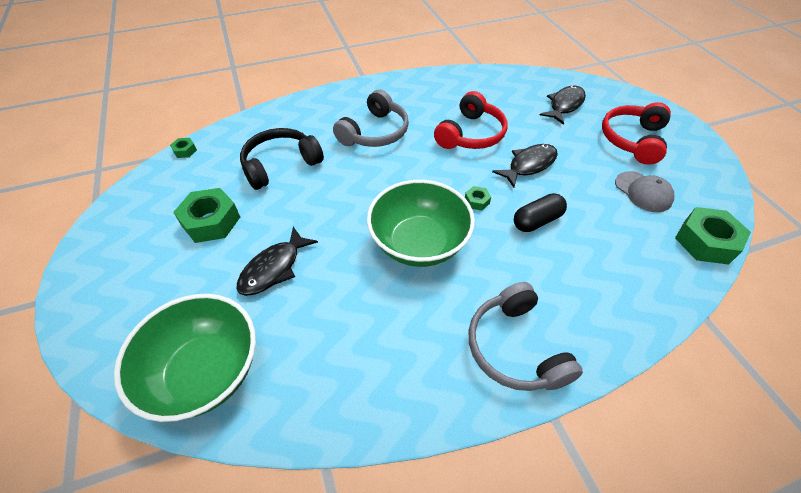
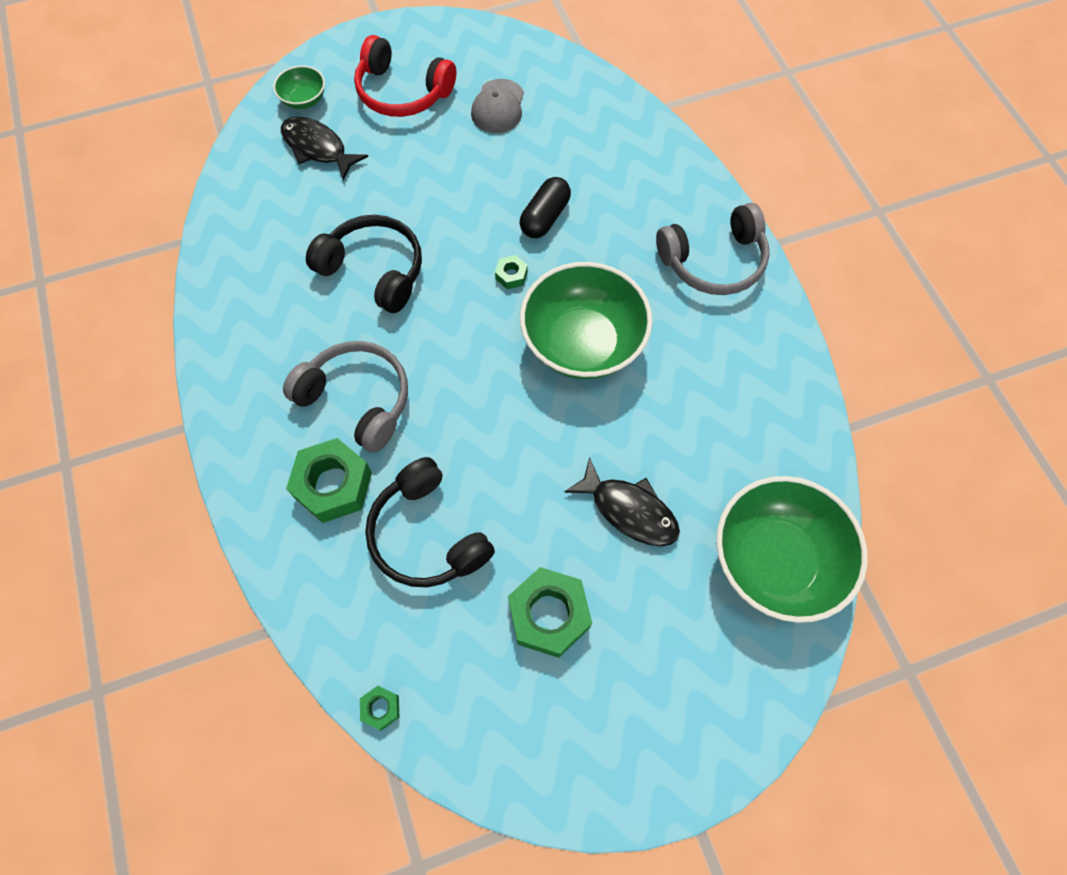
camera: 90 degrees left, 15 degrees up
red headphones [434,91,507,149] -> black headphones [306,215,422,313]
black fish [492,144,558,188] -> none
black capsule [514,193,567,232] -> black capsule turned 60 degrees clockwise [520,177,571,238]
grey cap [615,171,674,212] -> grey cap turned 135 degrees clockwise [471,79,524,133]
green nut [675,207,751,265] -> green nut moved to [286,438,372,523]
none -> green bowl [273,65,325,109]

